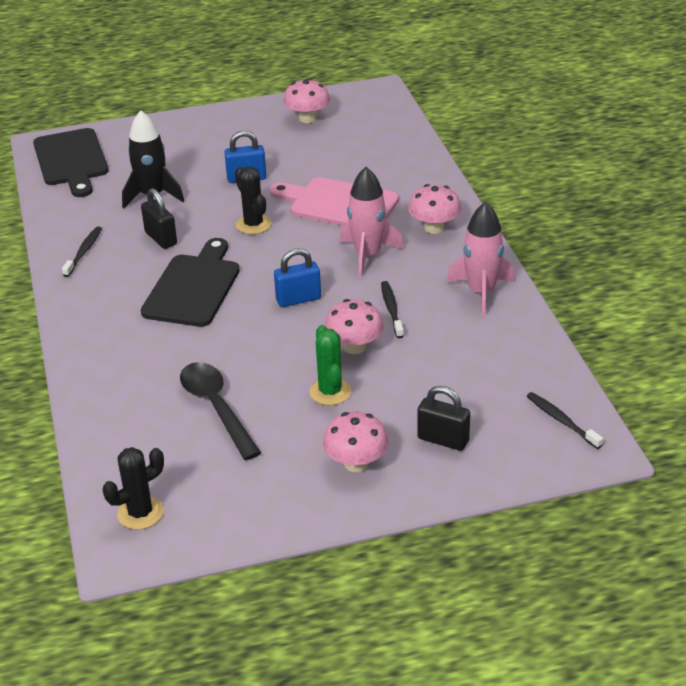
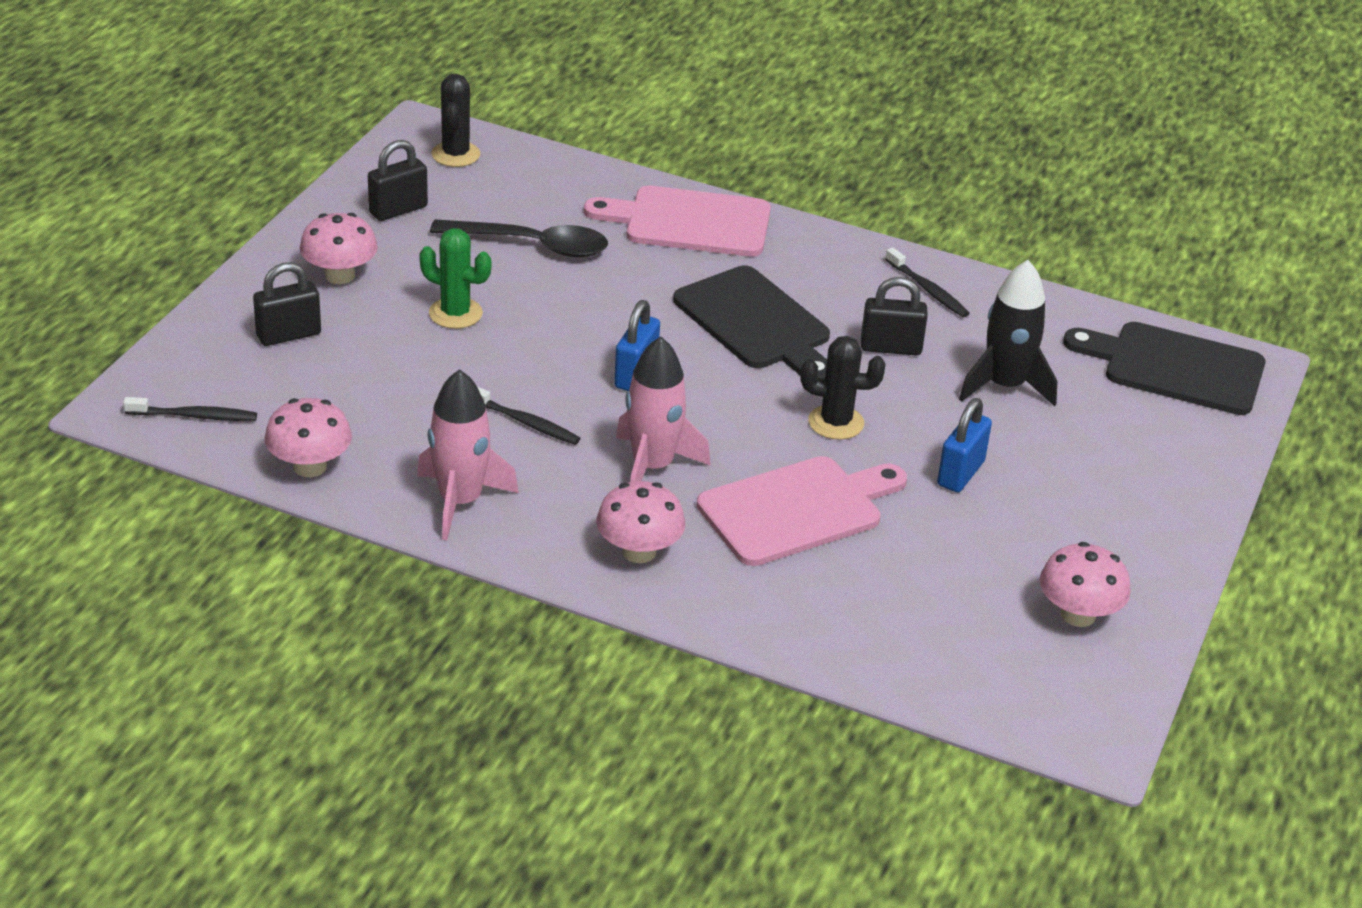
camera: 125 degrees right, 0 degrees up
pink mushroom [325,299,384,354] -> pink mushroom moved to [265,398,352,477]
none -> black padlock [368,140,428,221]
none -> pink cutting board [584,186,771,257]

